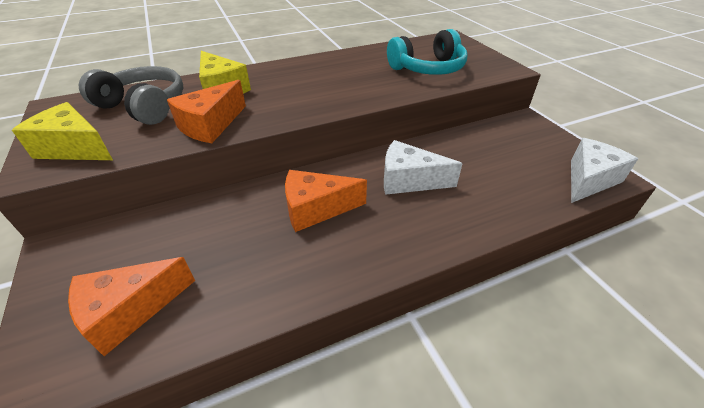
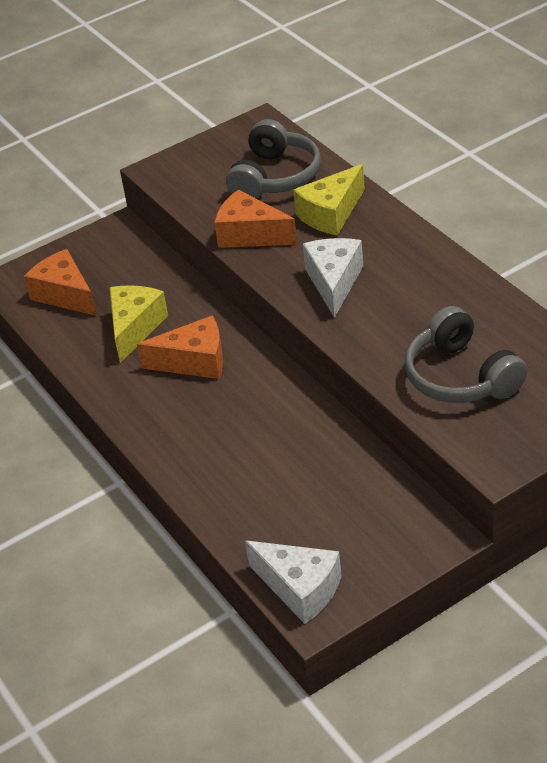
camera: 85 degrees right, 0 degrees up
yellow cheese [12,102,113,160] -> yellow cheese moved to [109,285,168,363]
orange cheese [285,170,367,232] -> orange cheese turned 105 degrees clockwise [137,315,223,379]
white cheese [384,140,463,195] -> white cheese moved to [303,238,363,318]
turquoise headphones [387,29,468,75] -> grey headphones [405,306,527,403]

